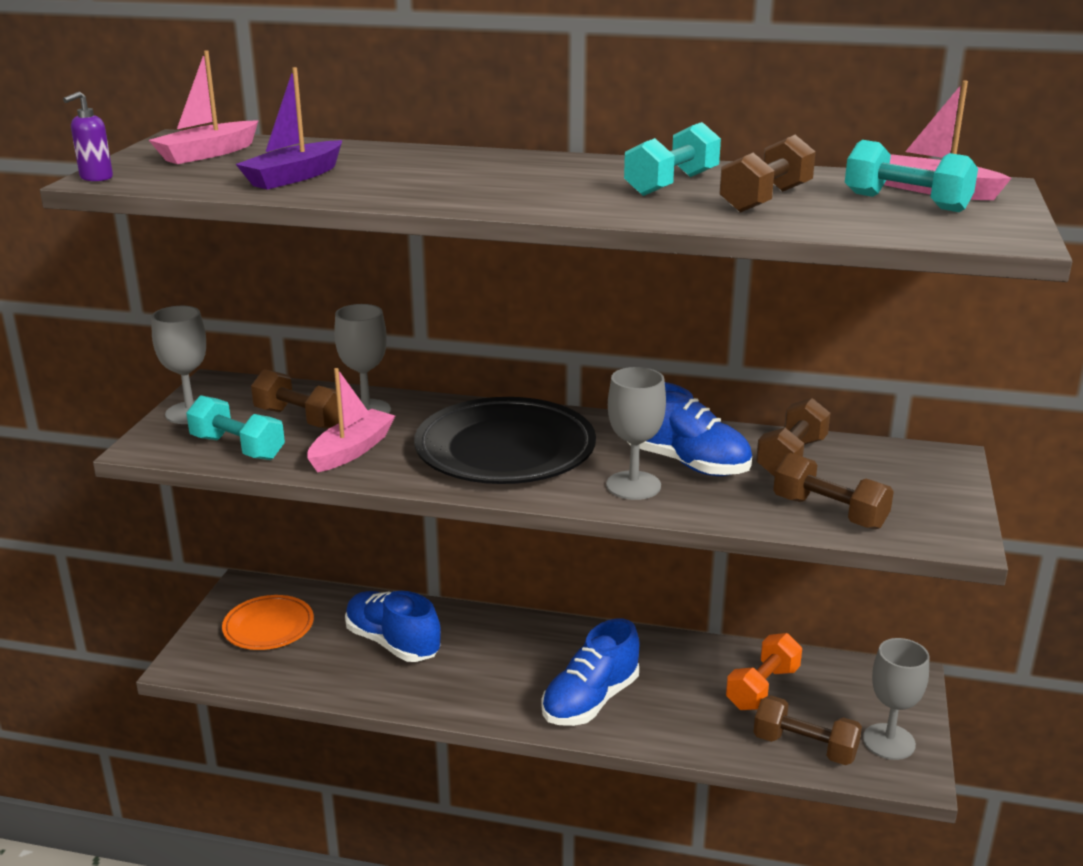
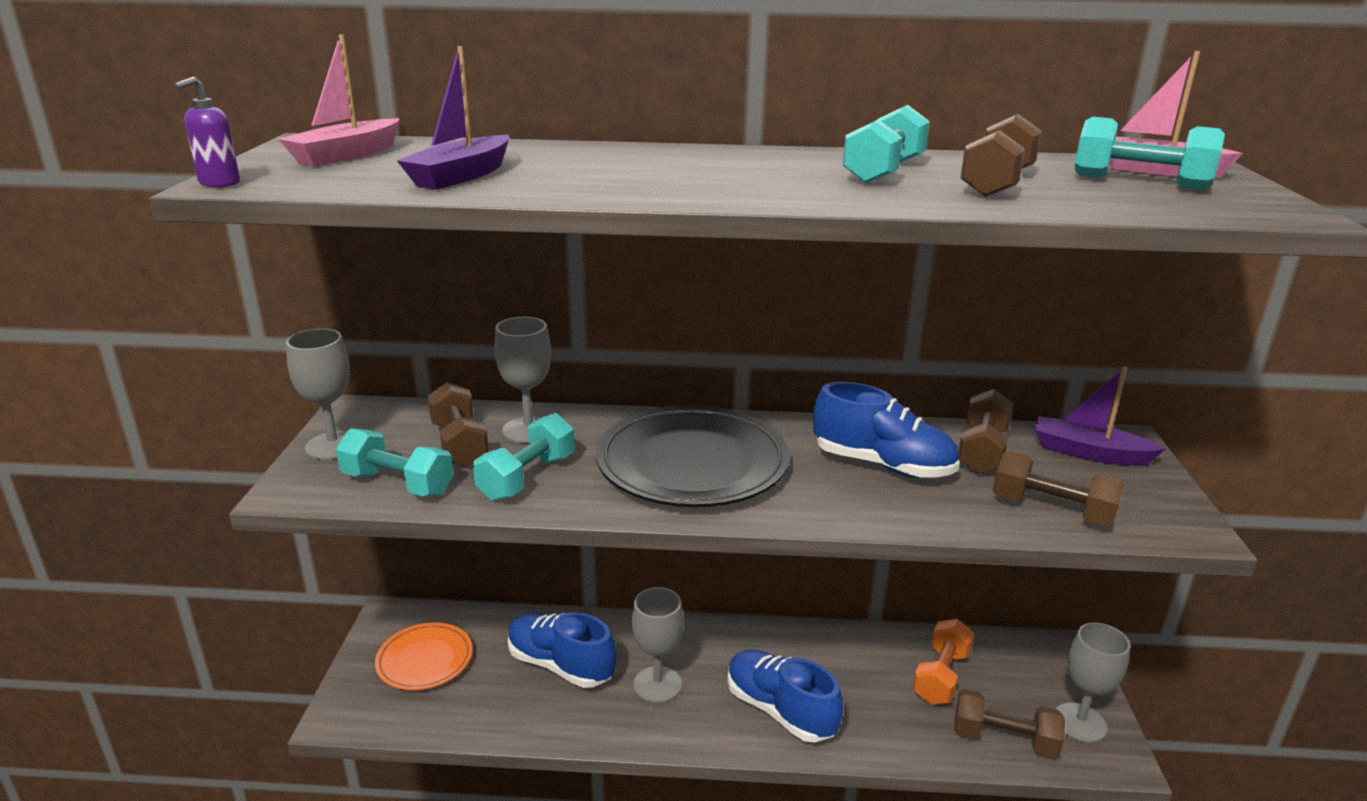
camera: 10 degrees left, 0 degrees up
brown dumbbell [251,369,339,429] -> brown dumbbell turned 45 degrees clockwise [427,382,489,467]
pink boat [307,368,395,472] -> turquoise dumbbell [473,413,575,501]
blue shoe [541,619,639,726] -> blue shoe turned 105 degrees clockwise [727,649,843,742]
grey goblet [606,367,666,500] -> grey goblet moved to [632,587,684,703]
none -> purple boat [1035,367,1165,466]

